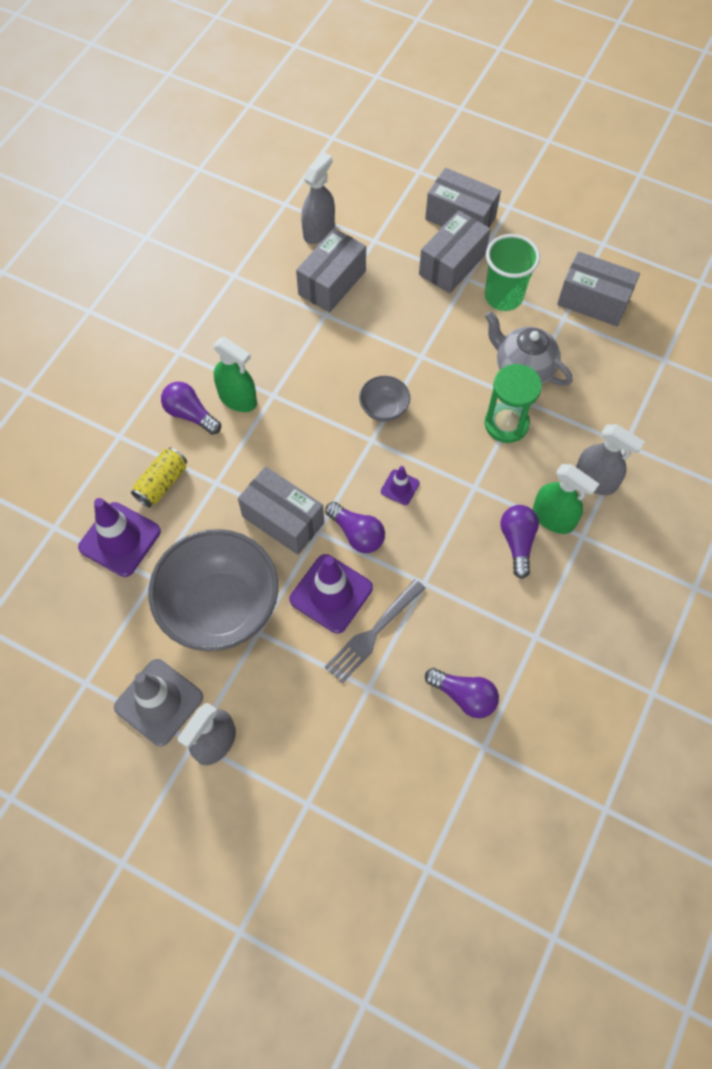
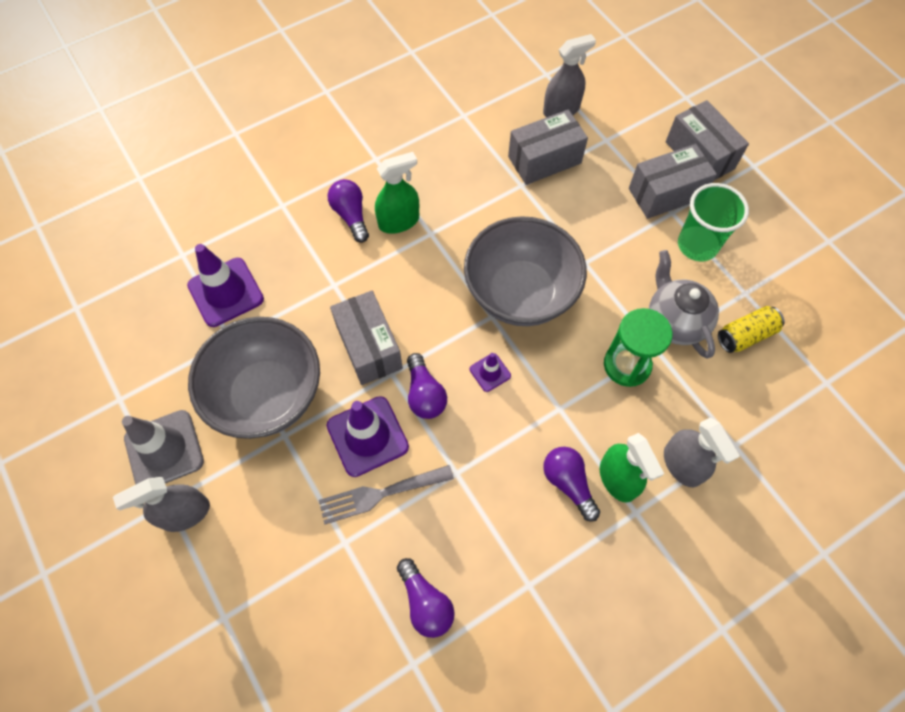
camera: 30 degrees right, 0 degrees up
yellow can [131,448,187,508] -> yellow can moved to [718,306,785,353]
green spray bottle [213,337,257,412] -> green spray bottle turned 90 degrees counterclockwise [375,152,419,234]
grey bowl [359,376,410,422] -> grey bowl [464,216,587,326], size x2.23
purple light bulb [501,505,539,579] -> purple light bulb turned 60 degrees counterclockwise [543,447,600,522]
grey box [557,251,640,327] -> none

